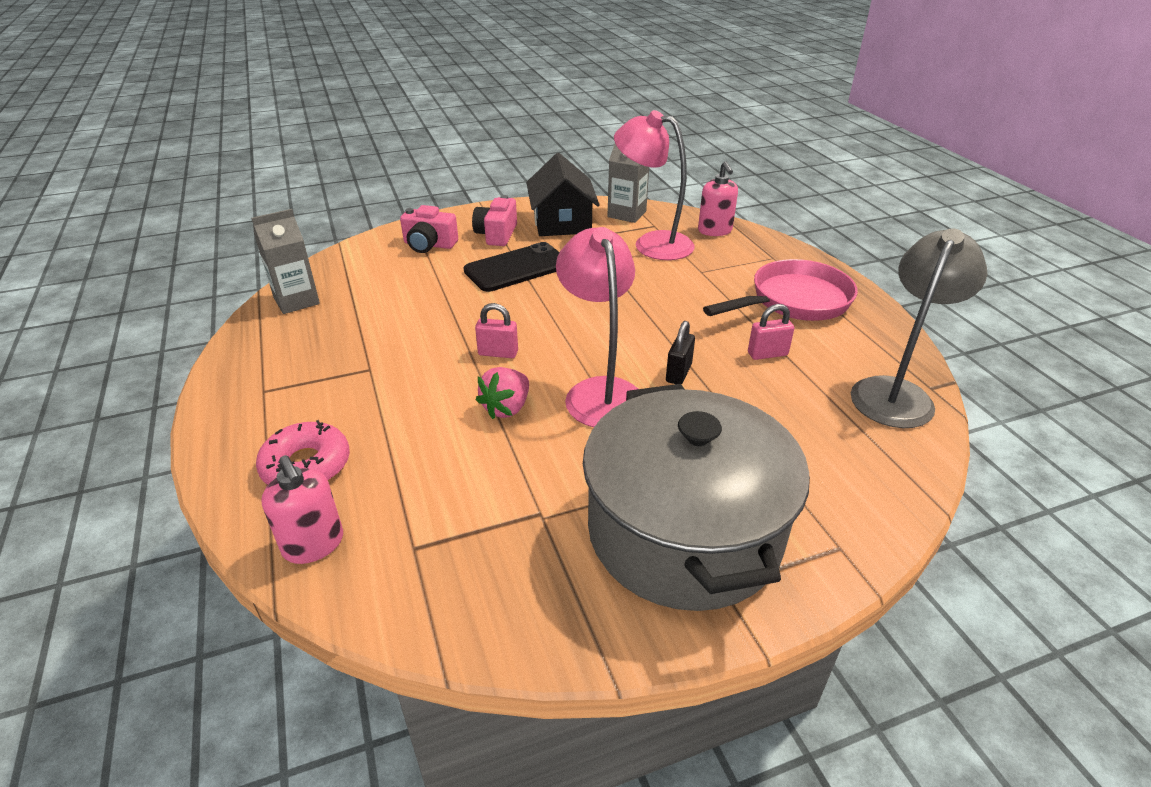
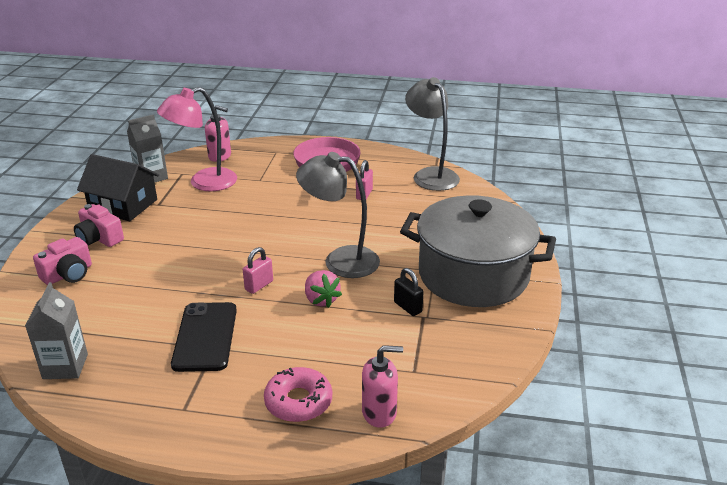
camera: 60 degrees left, 5 degrees down
black phone [464,242,559,292] -> black phone moved to [171,302,237,372]
pink lamp [556,227,638,427] -> grey lamp [296,152,380,278]
black padlock [666,321,695,384] -> black padlock moved to [394,268,424,316]

